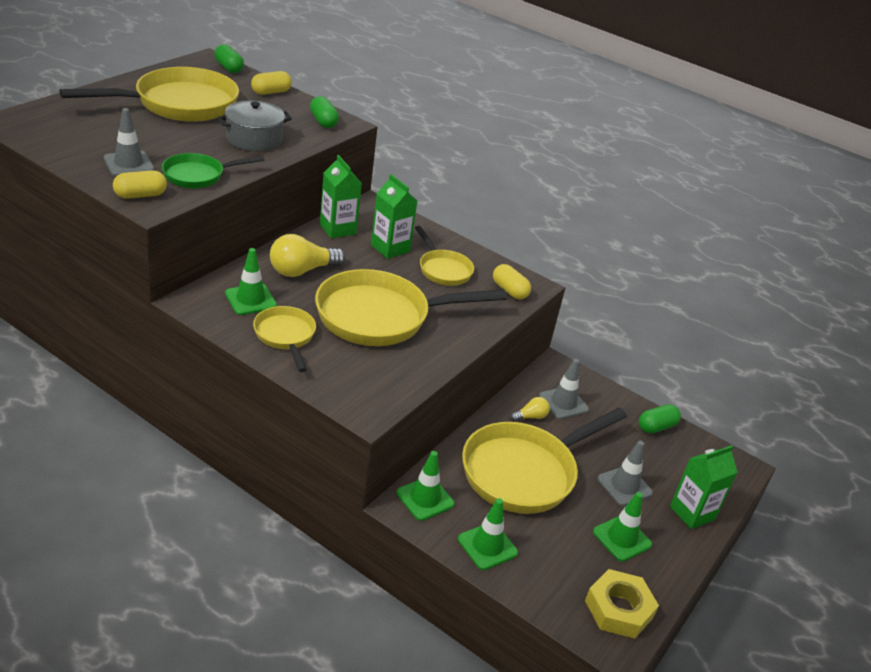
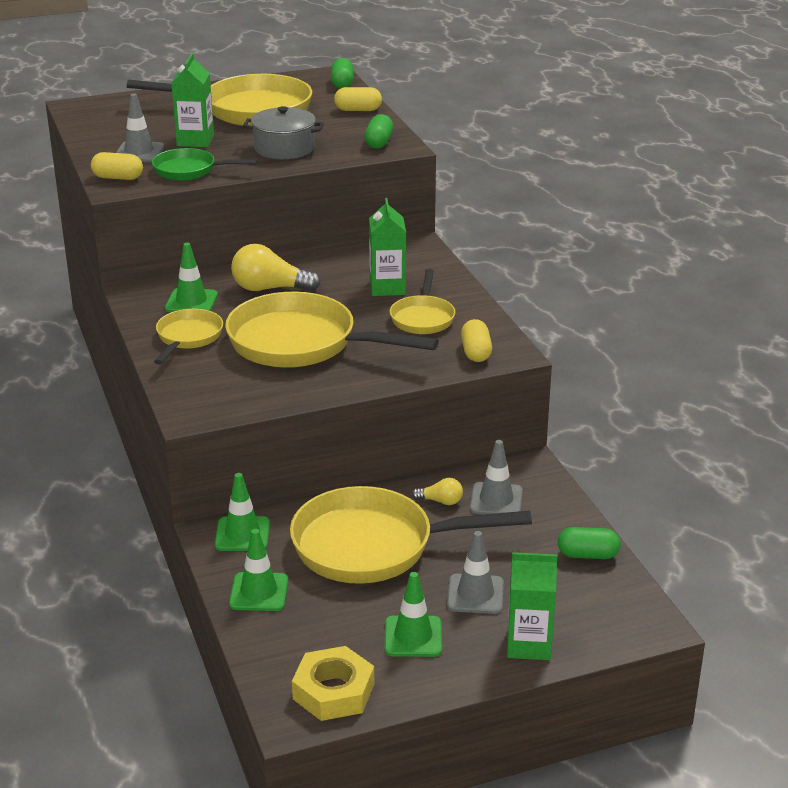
camera: 40 degrees right, 5 degrees down
green carton [320,155,362,238] -> green carton moved to [171,53,214,147]

